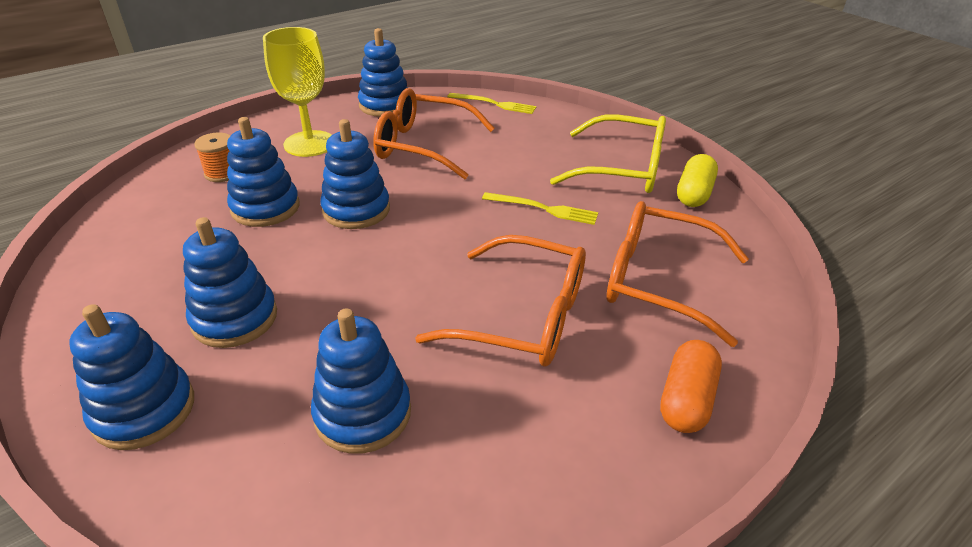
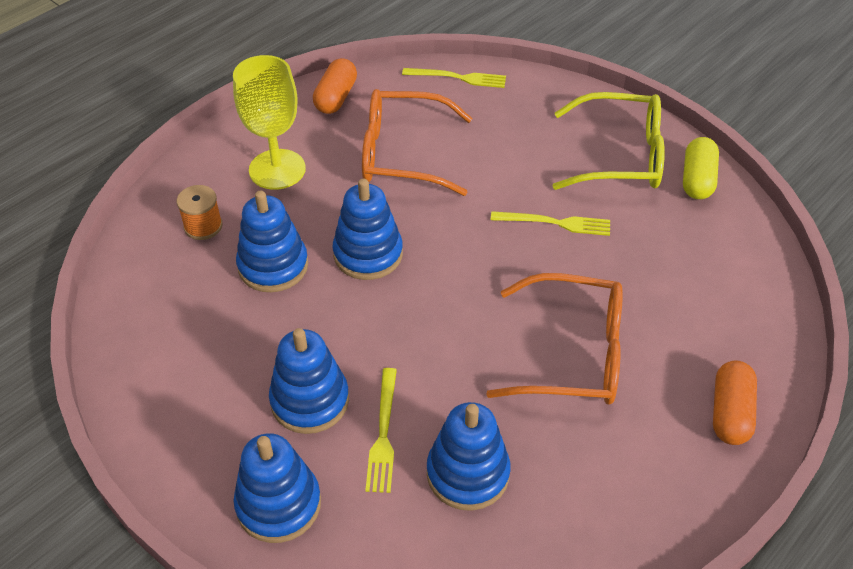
camera: 10 degrees left, 10 degrees up
blue stacking toy [358,28,407,117] -> orange capsule [313,58,357,114]
orange glasses [606,201,749,347] -> none
none -> yellow fork [365,368,397,493]

